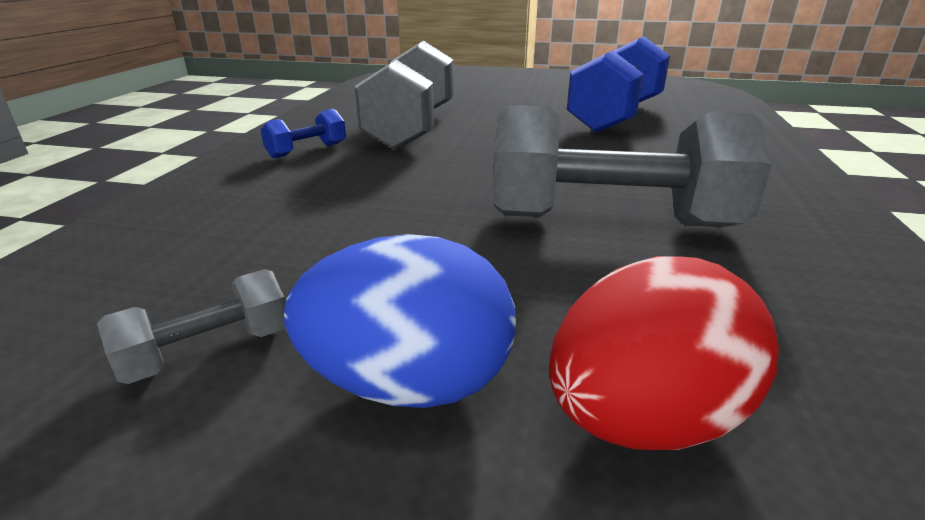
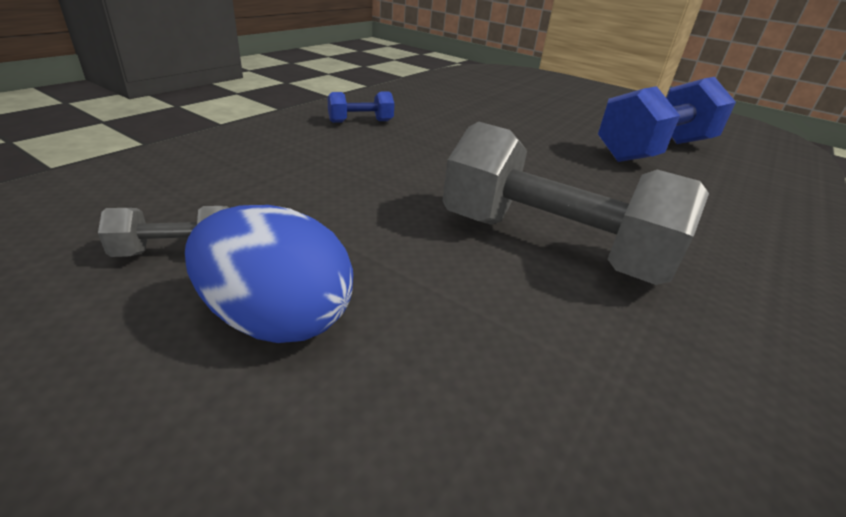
camera: 20 degrees right, 5 degrees up
grey dumbbell [355,40,454,150] -> none
red egg [549,256,779,450] -> none

